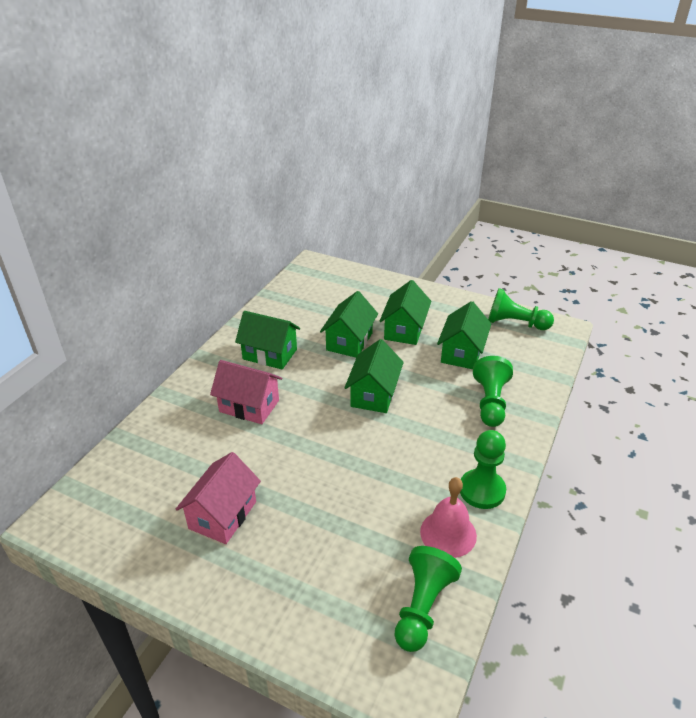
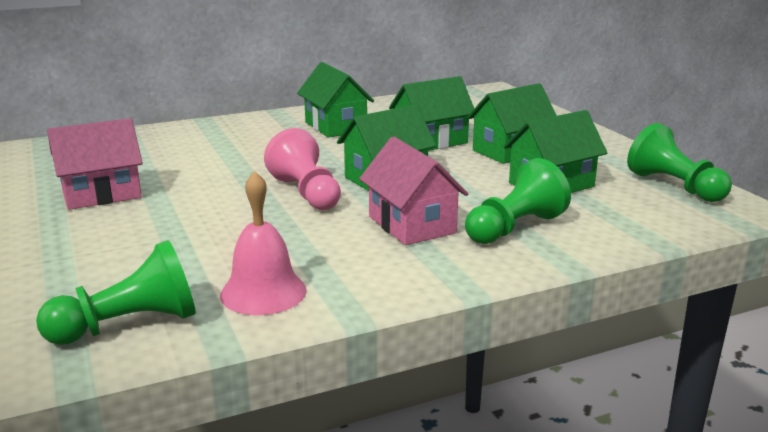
camera: 40 degrees right, 15 degrees down
pink house [210,360,282,424] -> pink house moved to [359,137,468,245]
green pawn [460,430,506,509] -> none
none -> pink pawn [264,128,341,210]

